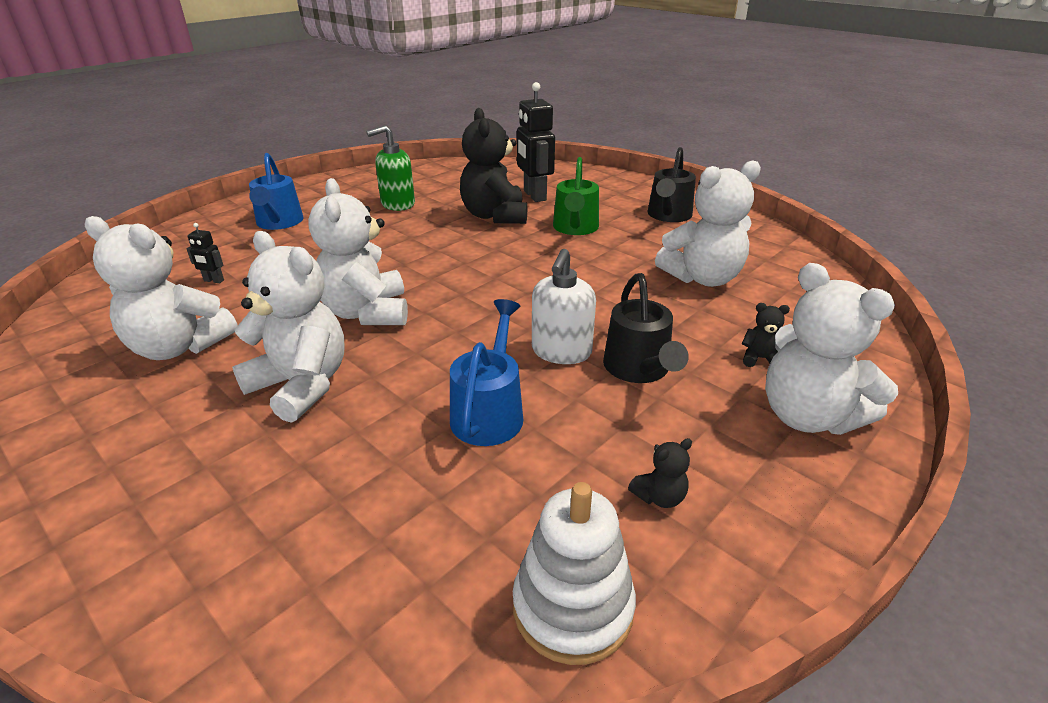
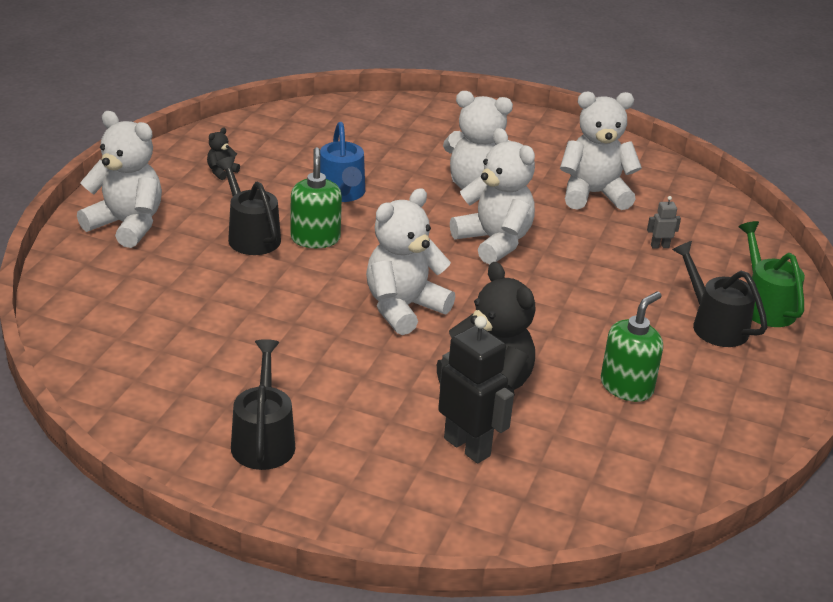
camera: 155 degrees right, 0 degrees up
black robot [187,223,224,283] -> grey robot [647,196,681,249]
blue watering can [249,153,303,230] -> black watering can [672,241,768,347]
white stacking toy [513,482,636,665] -> none
white soap dispenser [532,249,596,364] -> green soap dispenser [290,147,342,248]
green watering can [553,157,599,235] -> green watering can moved to [738,221,805,327]
white teddy bear [655,160,761,287] -> white teddy bear moved to [366,188,455,335]
black teddy bear [742,303,790,367] -> none

